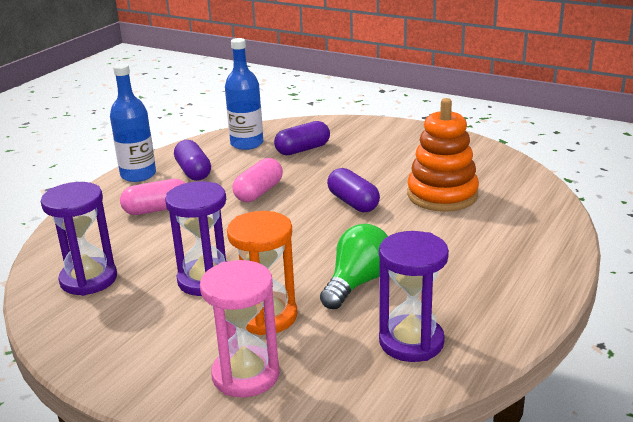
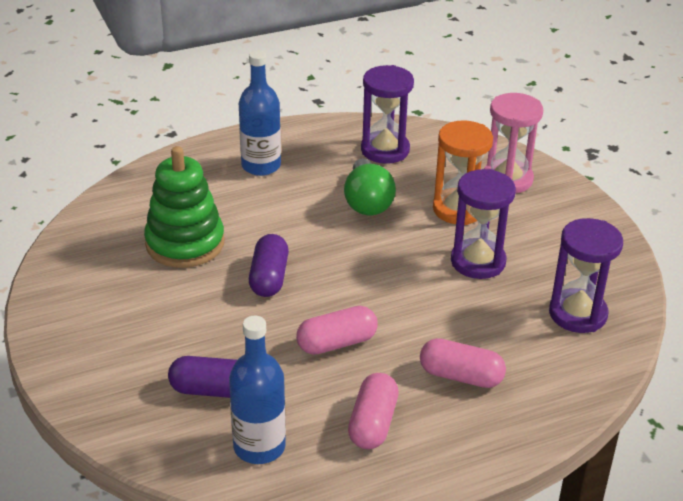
camera: 145 degrees left, 10 degrees up
blue bottle [110,63,156,182] -> blue bottle moved to [239,50,281,176]
purple capsule [174,140,211,181] -> pink capsule [348,373,399,449]
green light bulb [320,224,388,309] -> green light bulb turned 75 degrees counterclockwise [344,158,396,216]
orange stacking toy [407,98,479,212] -> green stacking toy [144,146,225,268]

